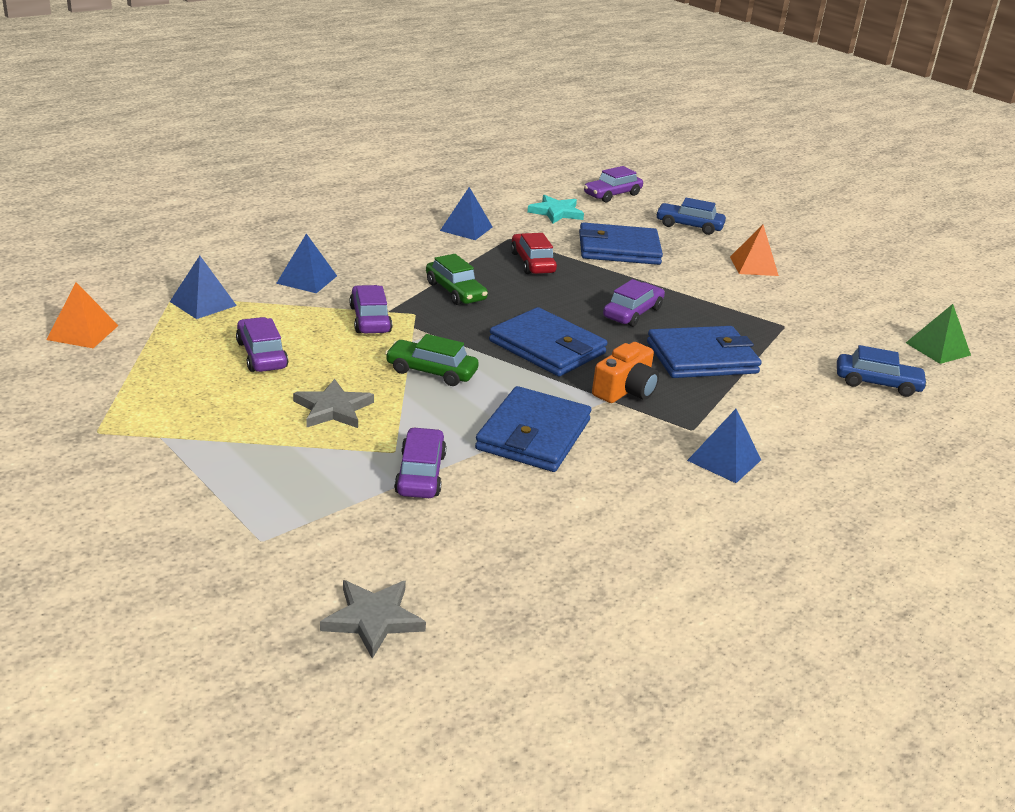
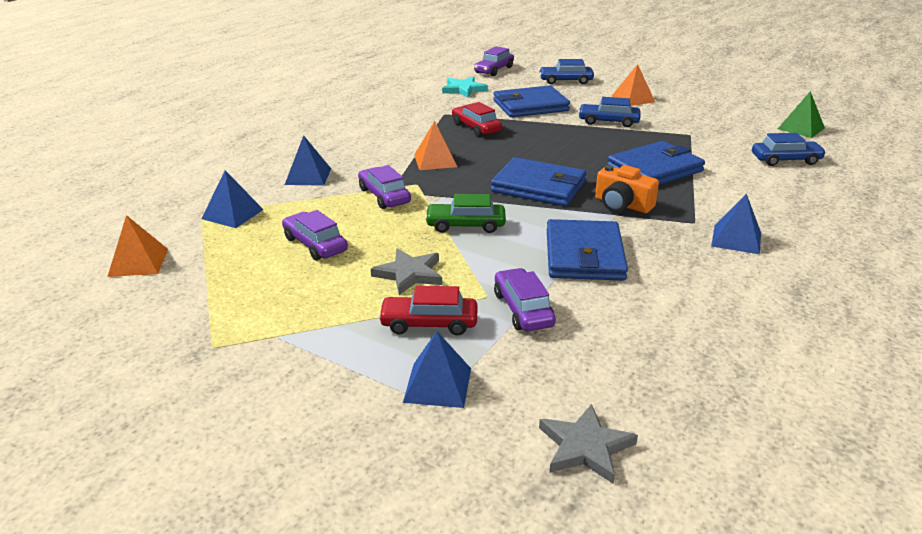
camera: 15 degrees left, 0 degrees up
green car [426,254,488,305] -> orange pyramid [414,121,457,170]
blue pyramid [440,187,492,240] -> blue pyramid moved to [403,331,471,408]
orange camera [592,342,659,403] -> orange camera turned 105 degrees clockwise [595,165,659,213]
purple car [603,279,665,327] -> none
none -> red car [378,286,477,336]
none -> blue car [578,97,641,127]

